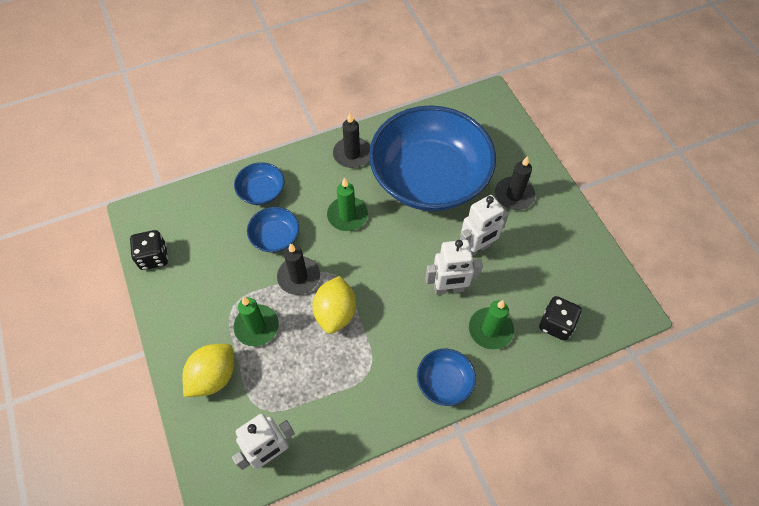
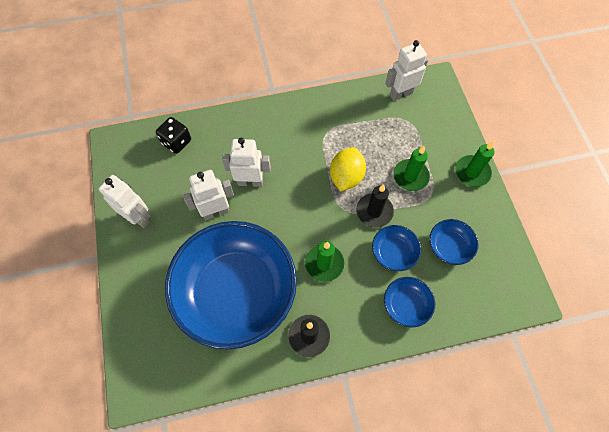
camera: 170 degrees left, 5 degrees up
black dice [130,230,168,270] -> none
yellow lemon [182,344,234,397] -> none
blue bowl [417,349,476,406] -> blue bowl moved to [429,219,479,265]
green candle [469,300,514,350] -> green candle moved to [455,142,495,187]
black candle [495,156,535,210] -> none
none -> white robot [99,175,150,228]

